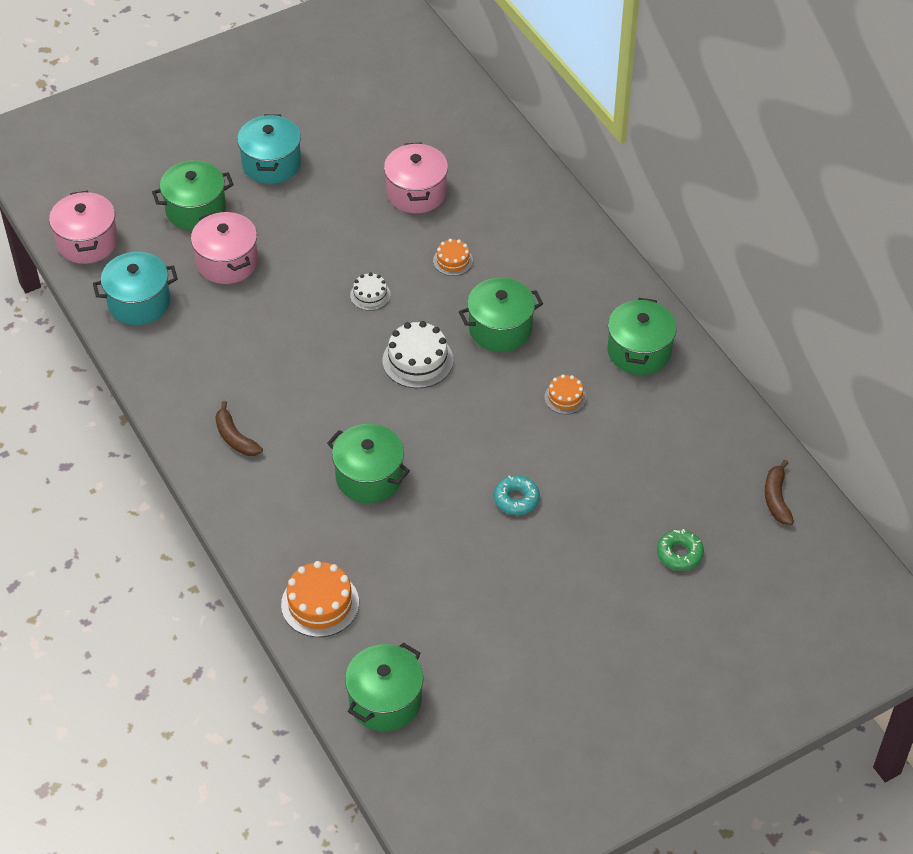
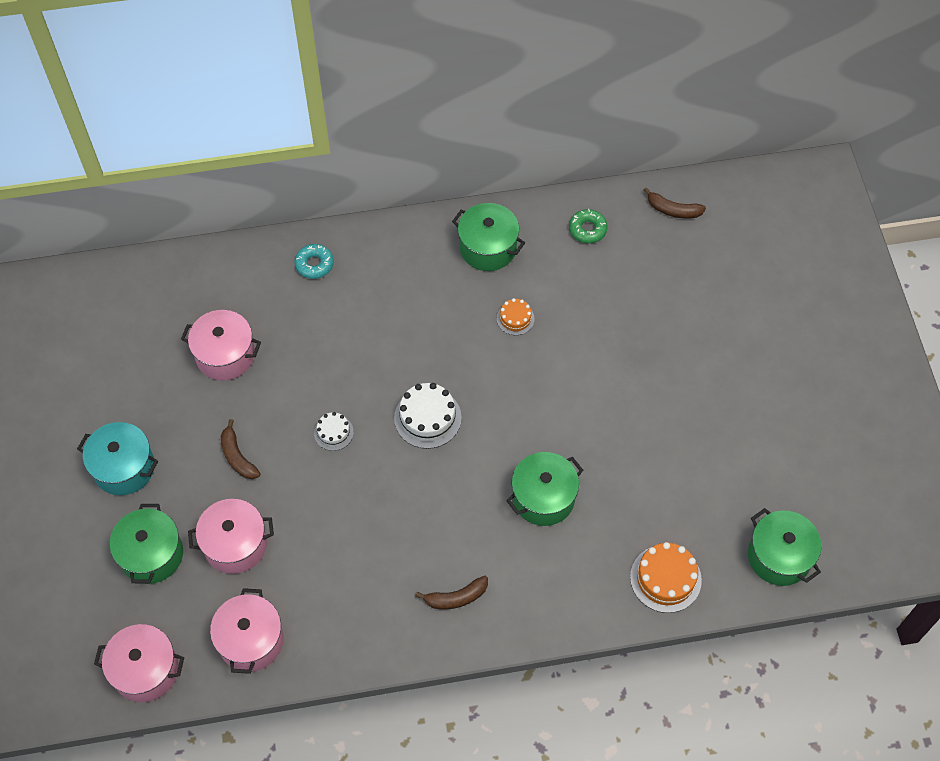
camera: 70 degrees left, 10 degrees up
turquoise pot [93,252,178,325] -> pink pot [210,588,284,674]
orange cake [433,239,473,276] -> none
green pot [459,278,543,352] -> none
turquoise donut [494,475,540,515] -> turquoise donut moved to [295,244,334,279]
green donut [657,529,704,571] -> green donut moved to [569,209,608,243]
none -> brown banana [221,419,261,479]

